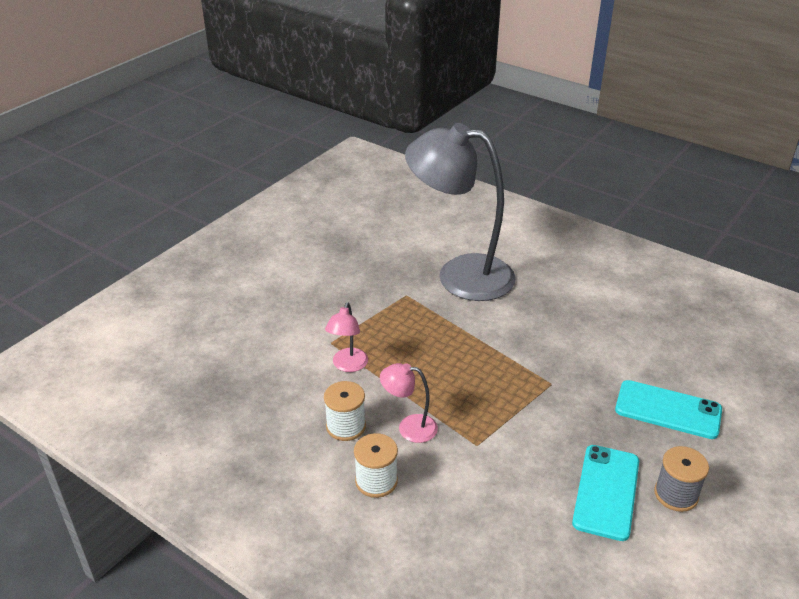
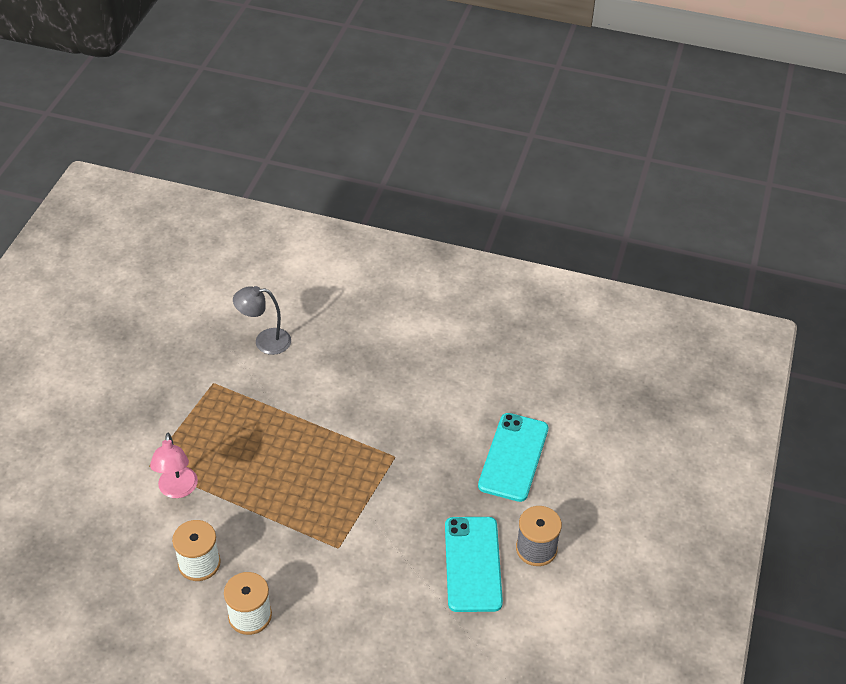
camera: 20 degrees left, 10 degrees up
pink lamp [380,363,438,443] -> none
grey lamp [405,123,516,301] -> grey lamp [233,286,291,355], size x0.42
turquoise phone [615,380,722,439] -> turquoise phone turned 75 degrees counterclockwise [478,413,548,502]

